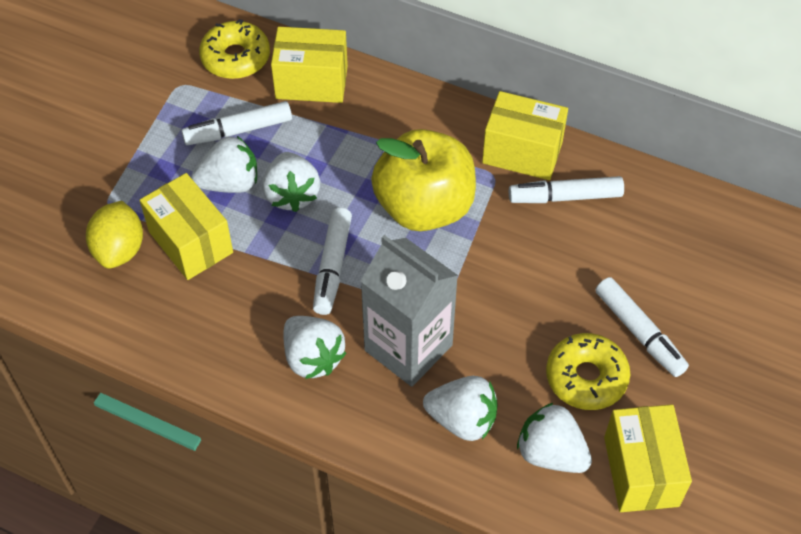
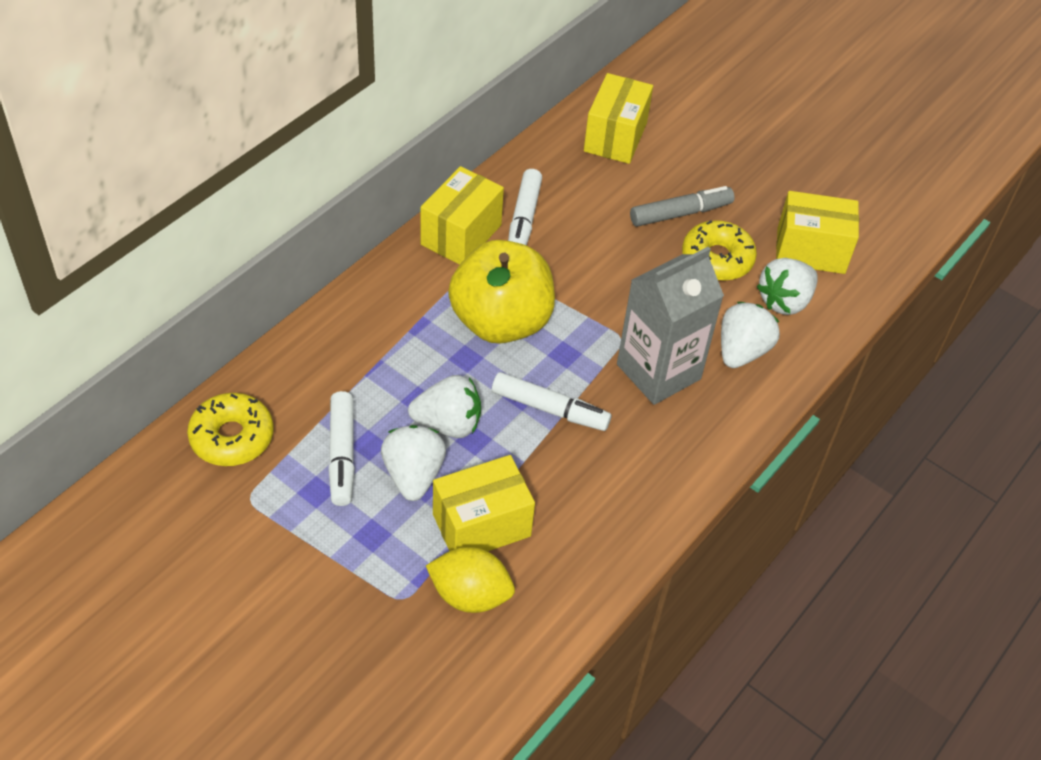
camera: 80 degrees left, 5 degrees down
yellow box [271,27,348,103] -> yellow box moved to [584,73,653,164]
white strawberry [283,316,346,379] -> none
white marker [595,277,689,377] -> grey marker [630,186,735,227]

